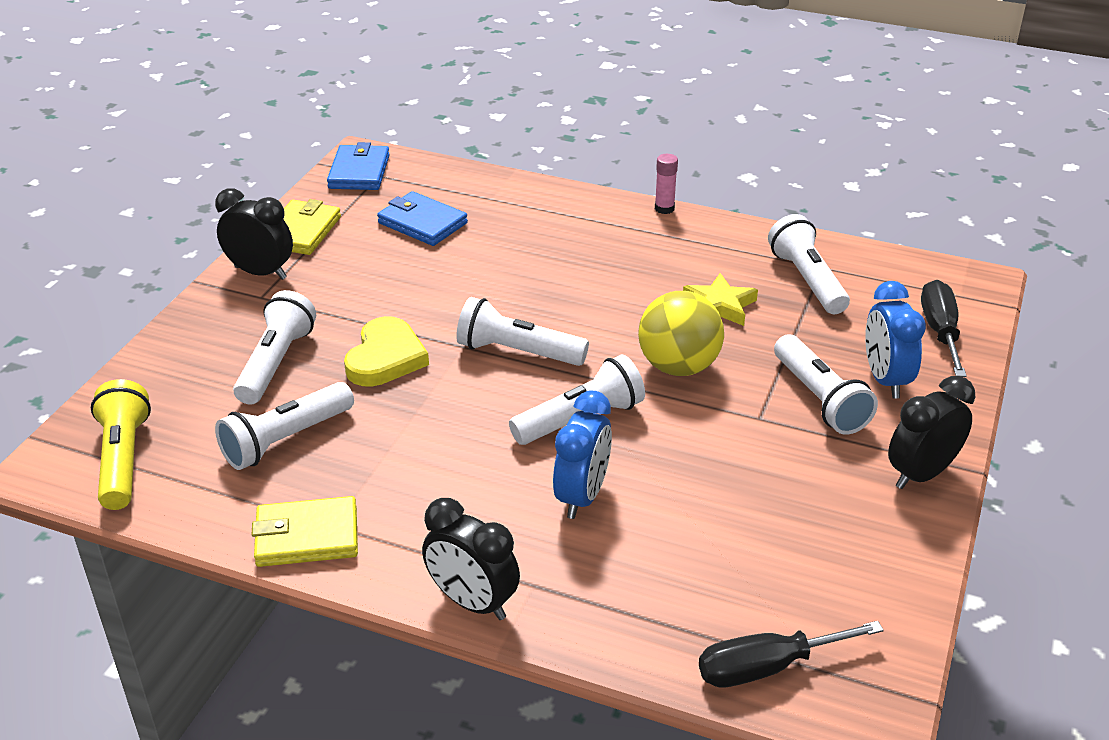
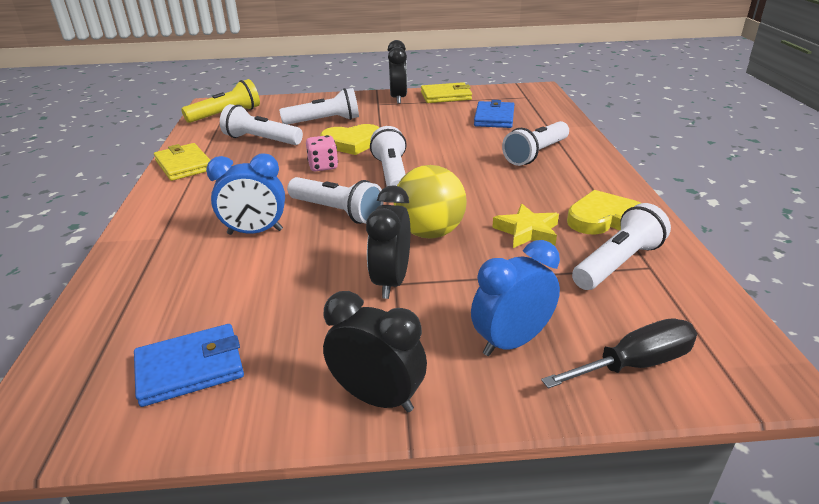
camera: 65 degrees right, 5 degrees down
blue wallet [327,142,390,190] -> blue wallet moved to [134,324,244,407]
black clock [422,498,520,620] -> black clock moved to [366,185,410,299]
pink glue stick [655,154,678,214] -> none
black screwdriver [699,621,884,688] -> none
white flashlight [774,335,878,435] -> white flashlight moved to [502,121,569,166]
none -> pink dice [306,135,338,171]
none -> yellow heart [567,190,640,235]

